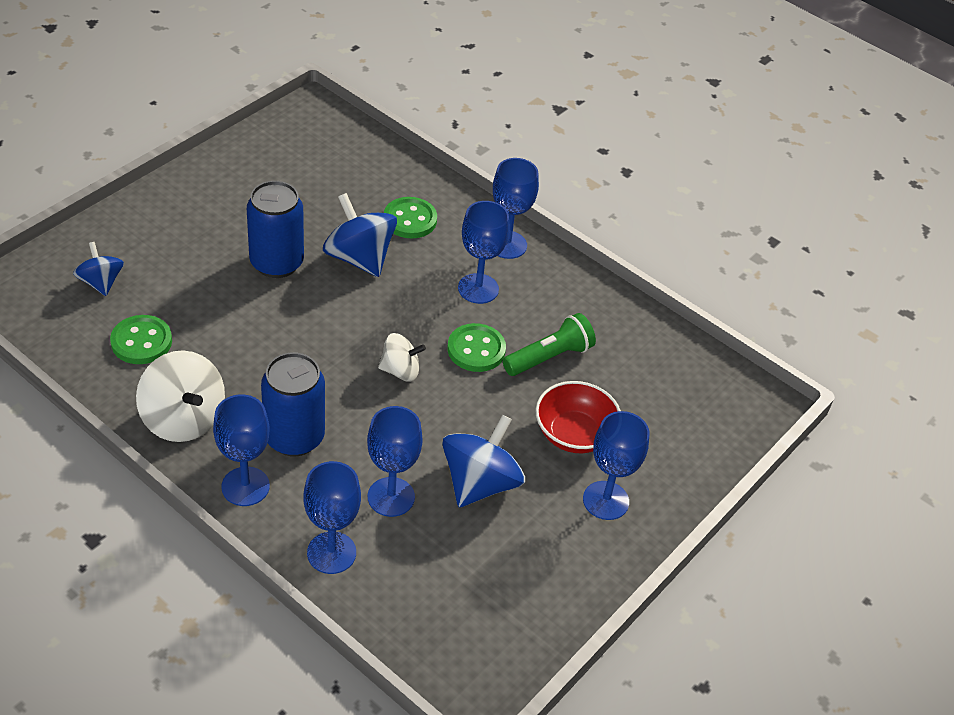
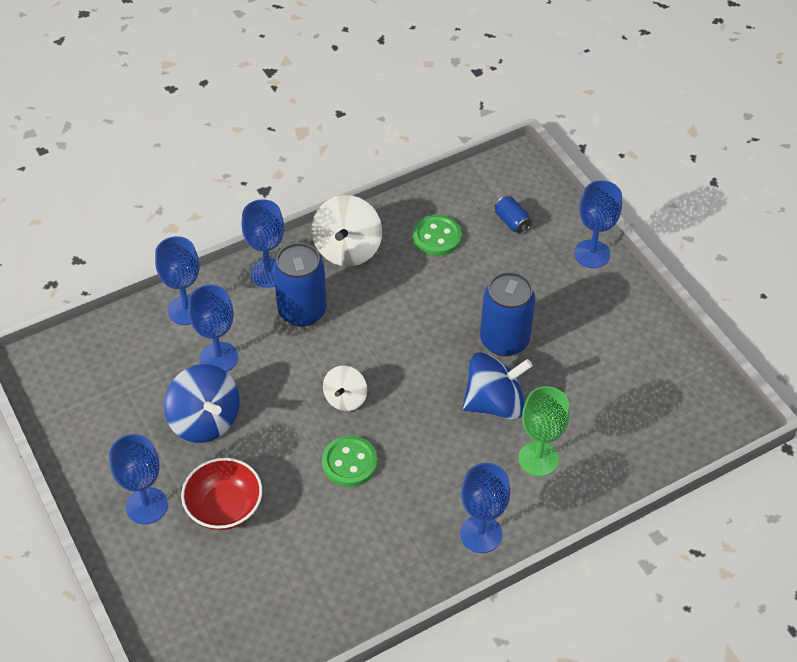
camera: 115 degrees right, 5 degrees up
blue spinning top [73,242,124,296] -> blue can [495,196,532,234]
white spinning top [136,350,225,442] -> white spinning top turned 60 degrees counterclockwise [312,195,382,267]
green button [384,197,437,238] -> green goblet [518,386,570,476]
blue goblet [458,201,510,304] -> blue goblet moved to [574,180,622,268]
green flashlight [503,313,596,376] -> none

